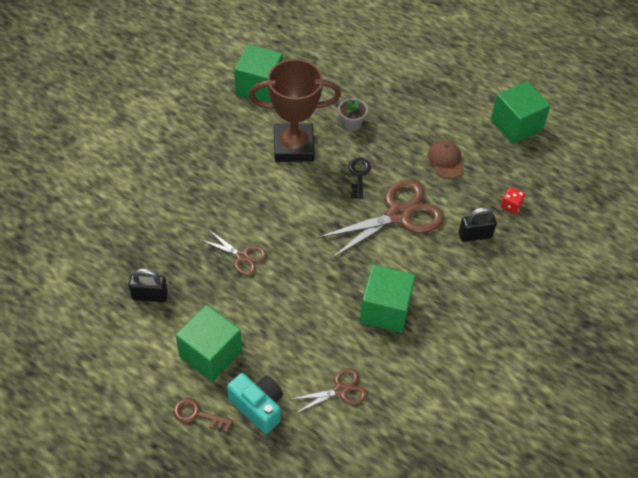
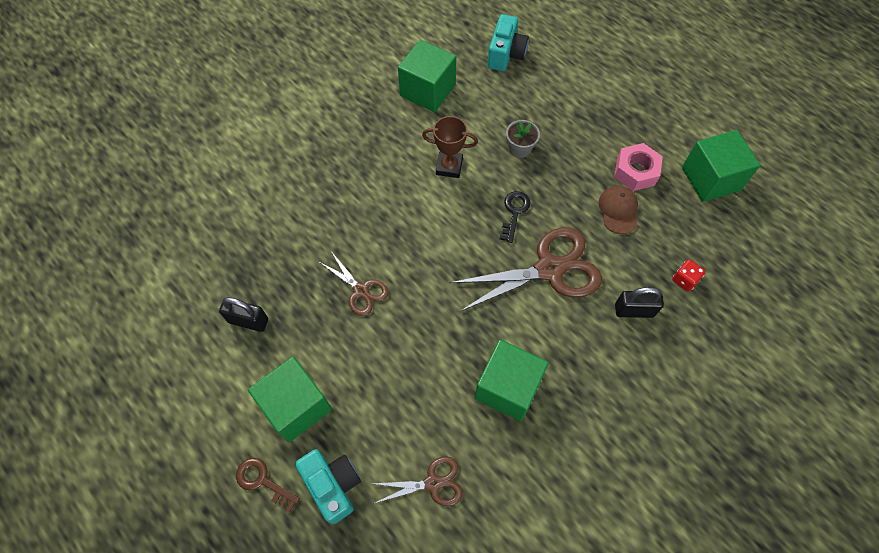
camera: 15 degrees right, 10 degrees up
brown trophy [249,59,341,162] -> brown trophy [422,116,478,178], size x0.55
none -> turquoise camera [487,14,529,71]
none -> pink nut [614,143,663,191]

